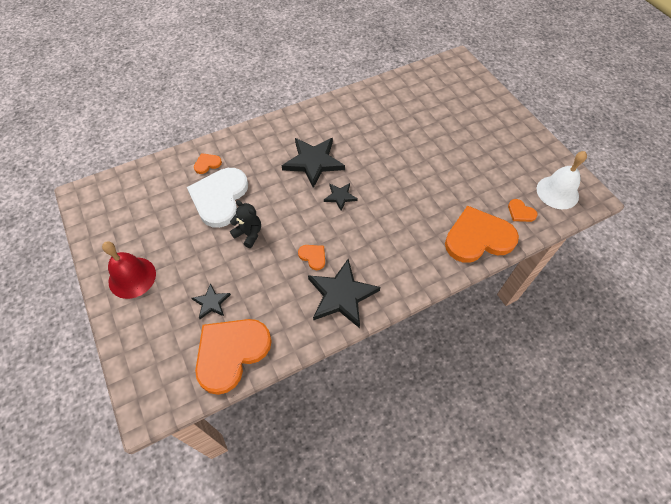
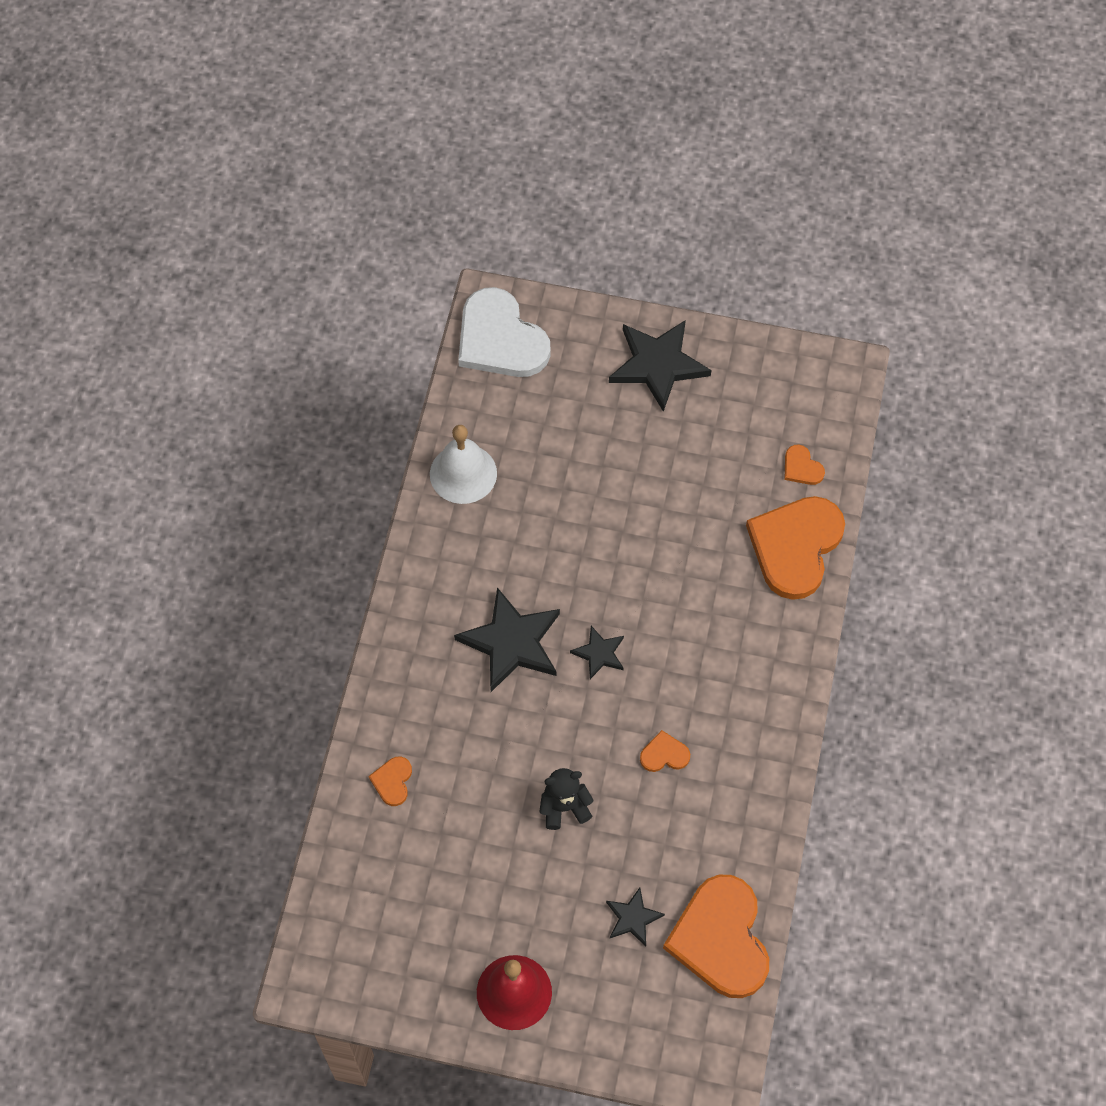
camera: 50 degrees left, 5 degrees up
white heart [187,168,248,228] -> white heart moved to [458,287,551,377]
black star [308,259,380,328] -> black star moved to [609,320,711,412]
orange heart [508,199,538,222] -> orange heart turned 60 degrees clockwise [784,445,825,485]
white bell [537,151,587,209] -> white bell moved to [430,425,497,504]

